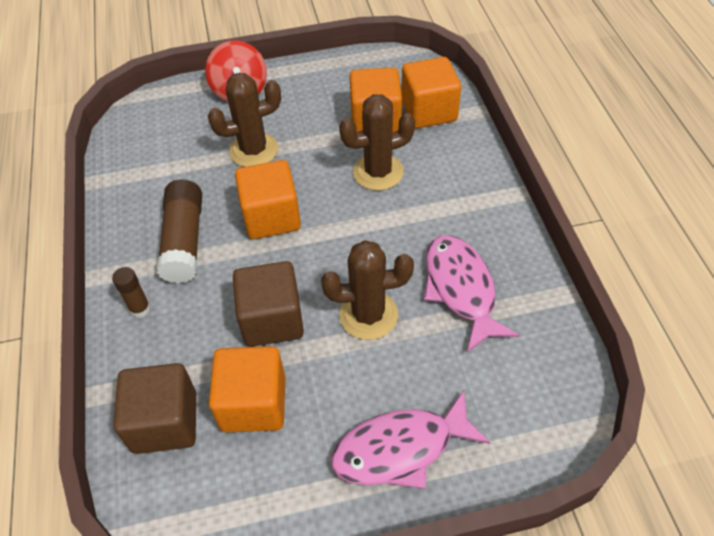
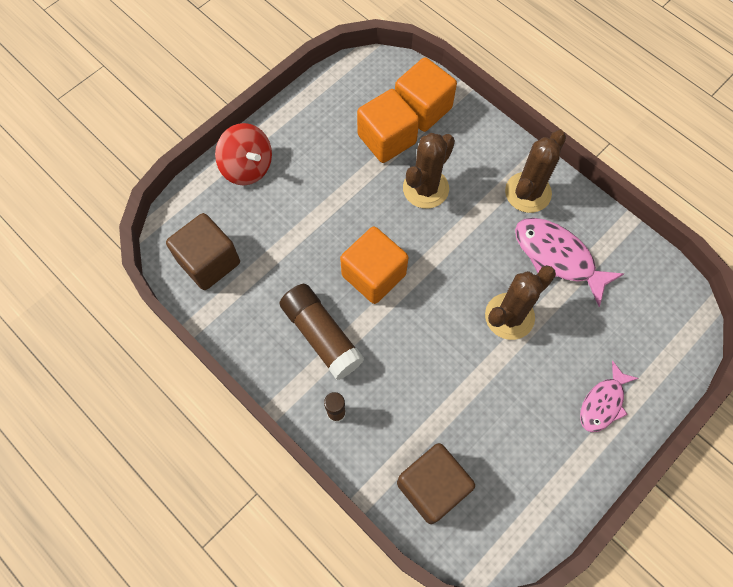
camera: 35 degrees left, 15 degrees up
brown cactus [208,73,281,167] -> brown cactus moved to [505,130,566,213]
orange cube [209,346,286,432] -> none
brown cube [233,261,304,347] -> brown cube moved to [166,213,240,290]
pink fish [331,390,490,489] -> pink fish [580,360,639,432], size x0.64

